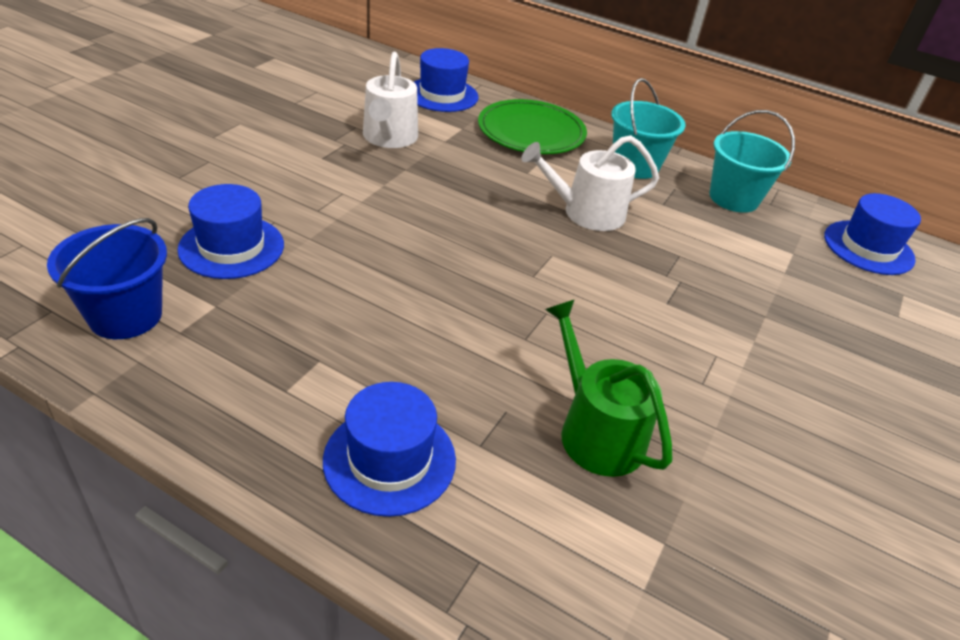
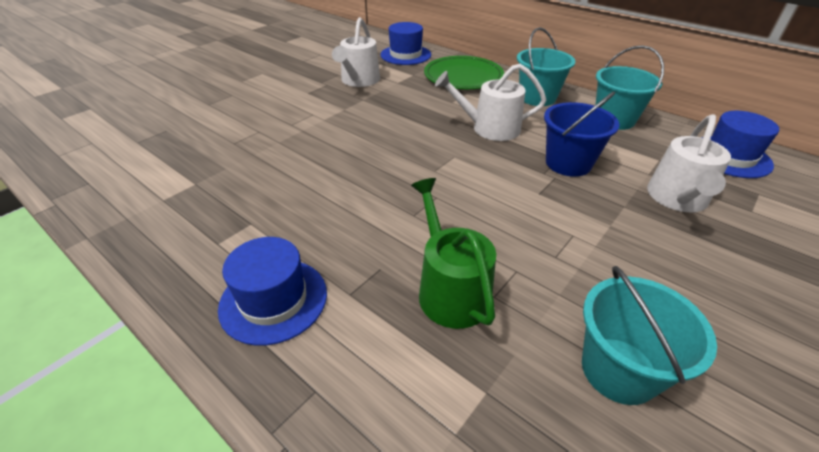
camera: 15 degrees right, 0 degrees up
blue bucket [47,218,167,339] -> blue bucket moved to [544,91,619,177]
blue hat [177,184,284,279] -> none
none -> turquoise bucket [582,266,717,405]
none -> white watering can [647,114,731,212]

